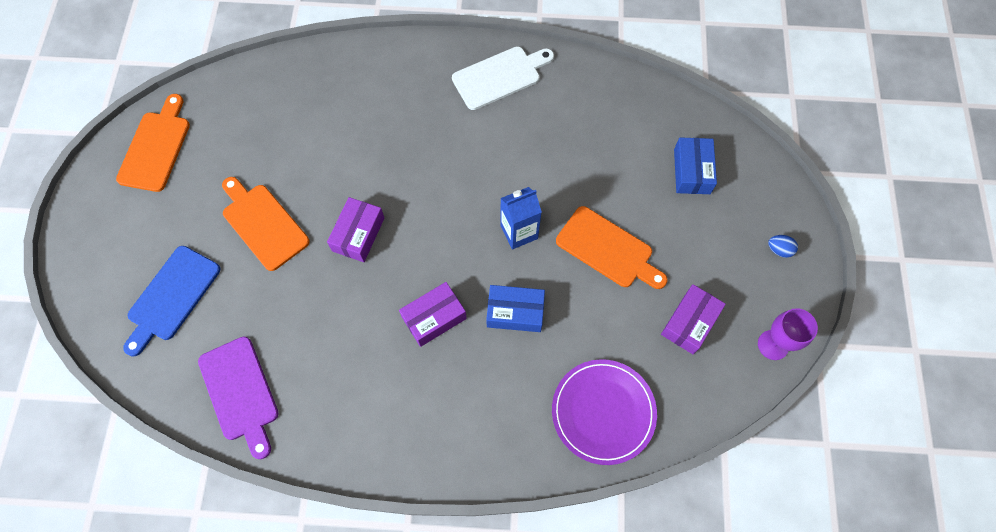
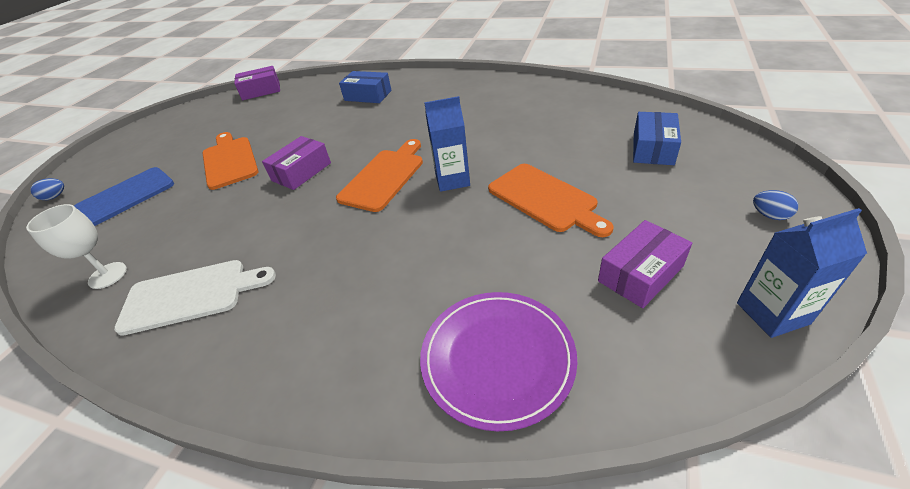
camera: 20 degrees right, 25 degrees down
orange cutting board [116,94,190,192] -> orange cutting board moved to [336,139,423,212]
purple cutting board [198,336,279,459] -> white goblet [26,204,127,289]
purple box [399,282,467,347] -> purple box moved to [234,66,280,100]
white cutting board [452,47,554,110] -> white cutting board moved to [114,260,276,336]
blue box [486,285,545,332] -> blue box moved to [339,71,392,103]
purple goblet [758,308,818,360] -> blue carton [737,208,867,338]
none -> blue egg [30,178,64,200]

